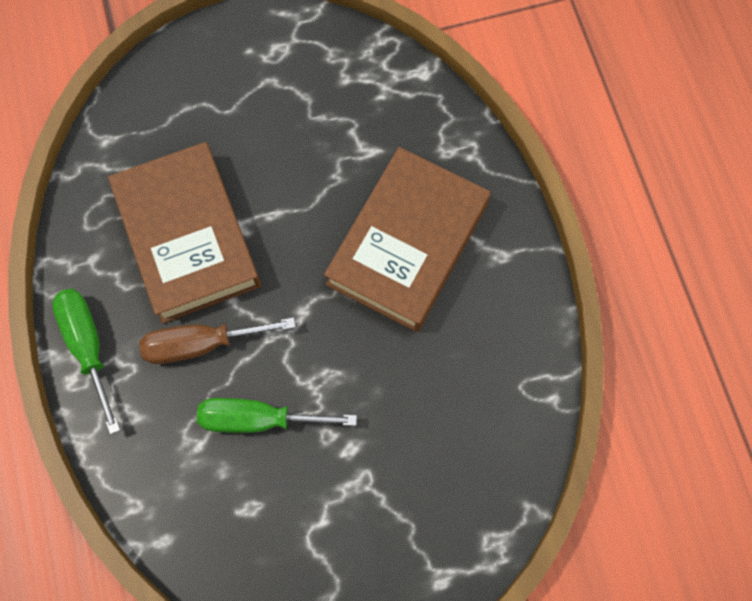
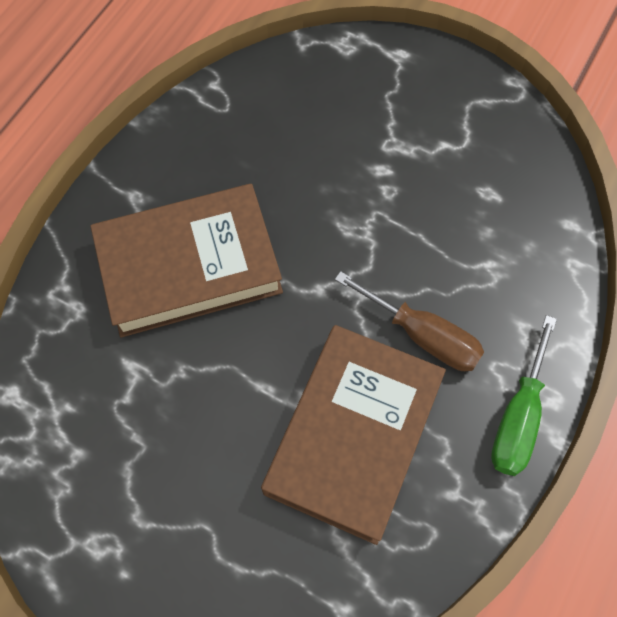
camera: 135 degrees left, 5 degrees down
green screwdriver [197,398,357,433] -> none

